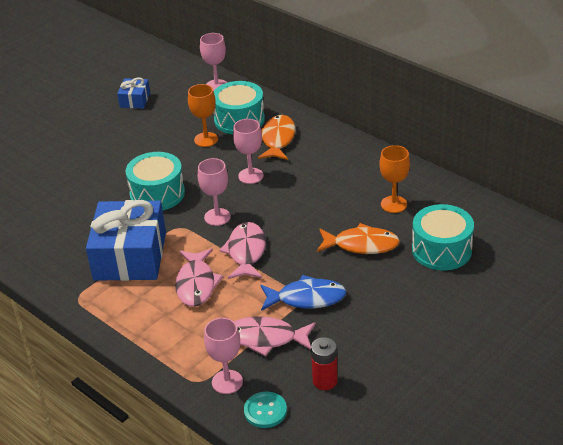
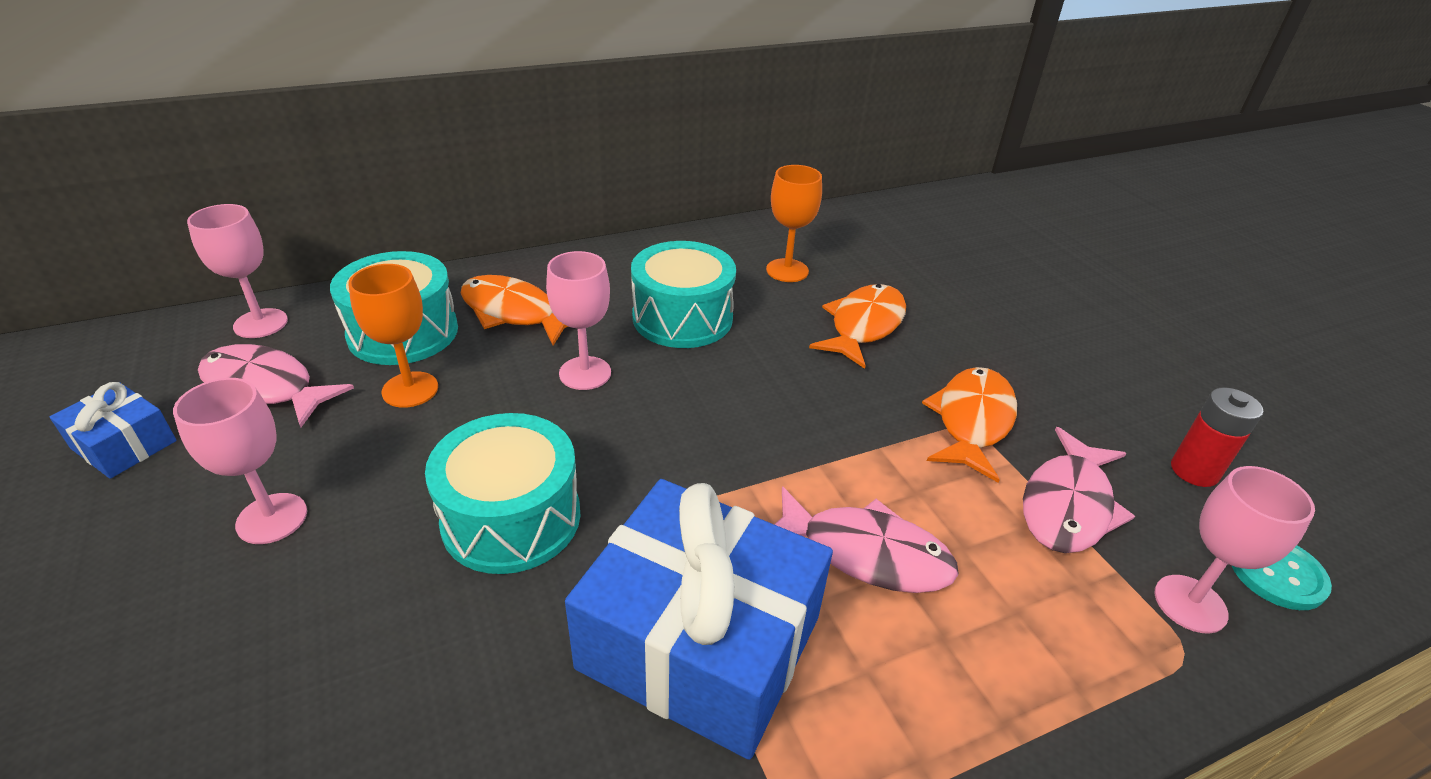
camera: 70 degrees left, 0 degrees up
pink goblet [198,158,231,226] -> pink goblet moved to [173,378,307,544]
pink fish [219,222,266,279] -> pink fish moved to [198,344,354,428]
blue fish [261,275,347,311] -> orange fish [922,367,1017,483]
turquoise drum [412,204,474,271] -> turquoise drum moved to [631,241,736,348]

